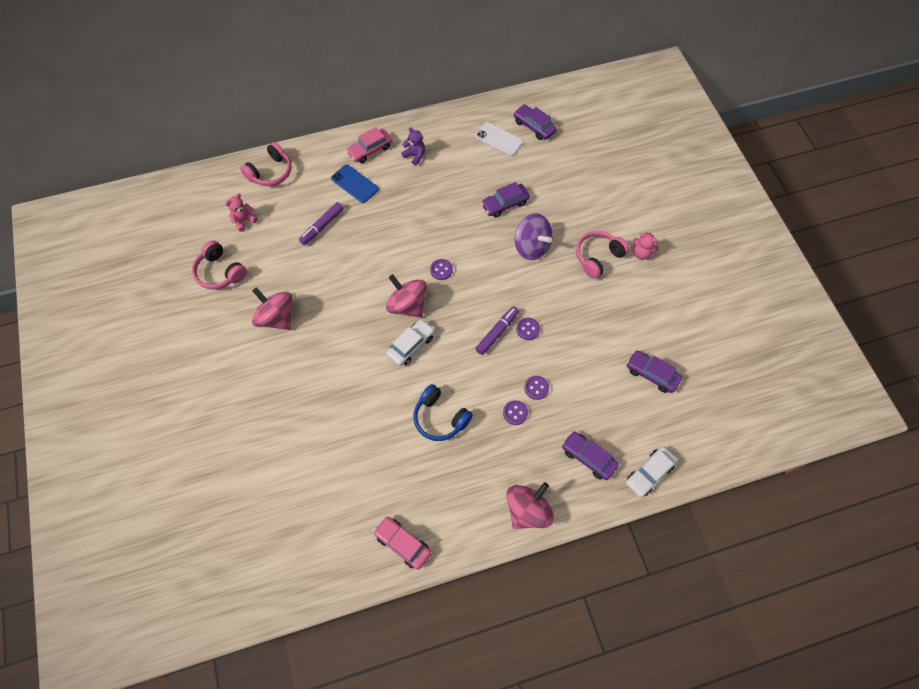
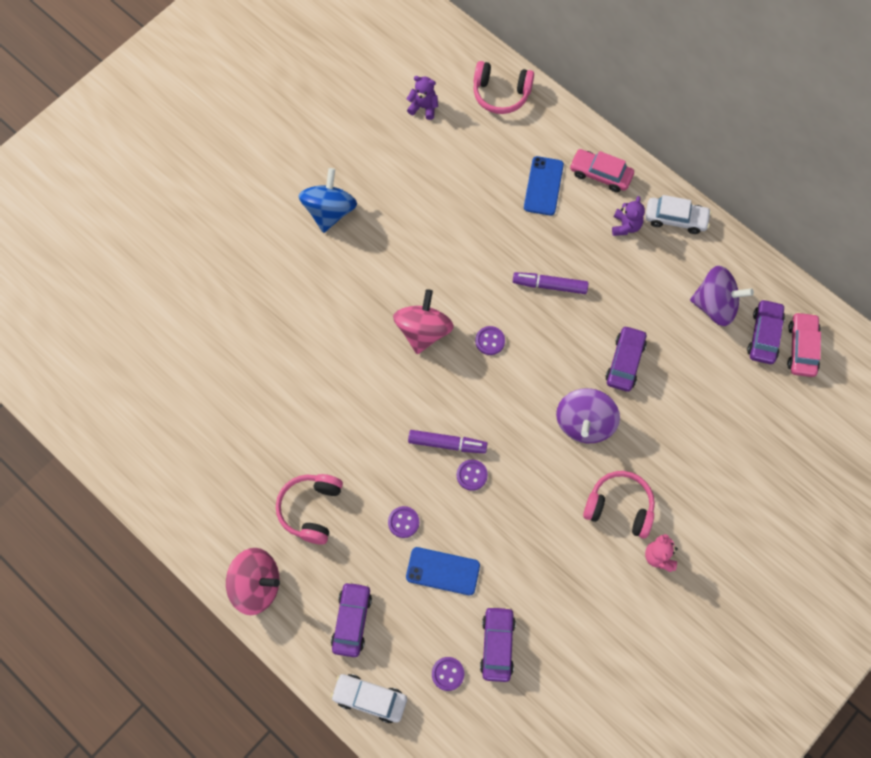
camera: 60 degrees right, 5 degrees up
pink headphones [192,240,247,290] -> pink headphones moved to [276,474,343,545]
pink teddy bear [225,194,258,232] -> purple teddy bear [407,76,438,120]
pink spinning top [252,287,292,330] -> blue spinning top [298,168,357,233]
purple marker [299,202,344,245] -> purple marker moved to [513,272,588,294]
pink car [373,516,431,570] -> pink car moved to [787,312,821,377]
white car [387,319,435,366] -> white car moved to [645,195,712,234]
blue headphones [413,384,473,441] -> none
white phone [475,122,523,156] -> purple spinning top [690,266,754,326]
purple car [481,182,530,217] -> purple car turned 75 degrees clockwise [605,325,647,392]
purple button [503,400,528,425] -> purple button moved to [432,657,464,691]
none -> blue phone [406,547,480,595]

